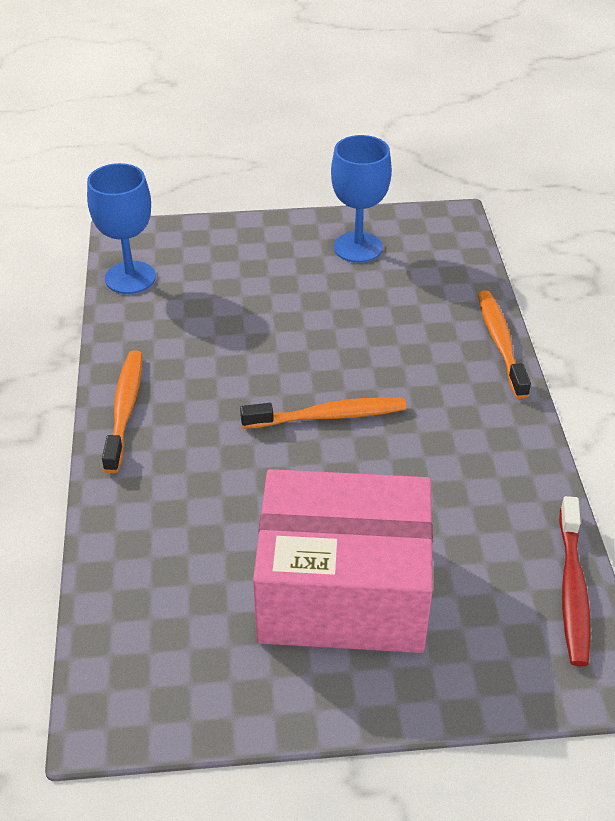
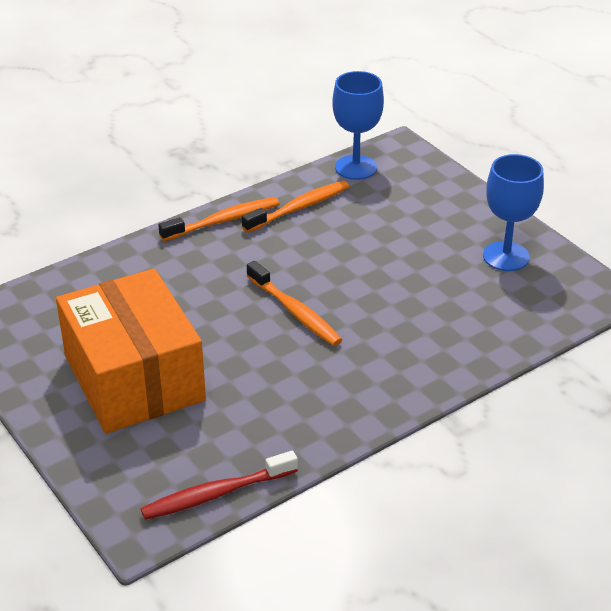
camera: 60 degrees right, 5 degrees down
pink box [253,469,433,653] -> orange box [56,268,206,434]
orange toothbrush [478,290,531,399] -> orange toothbrush moved to [242,181,349,233]

